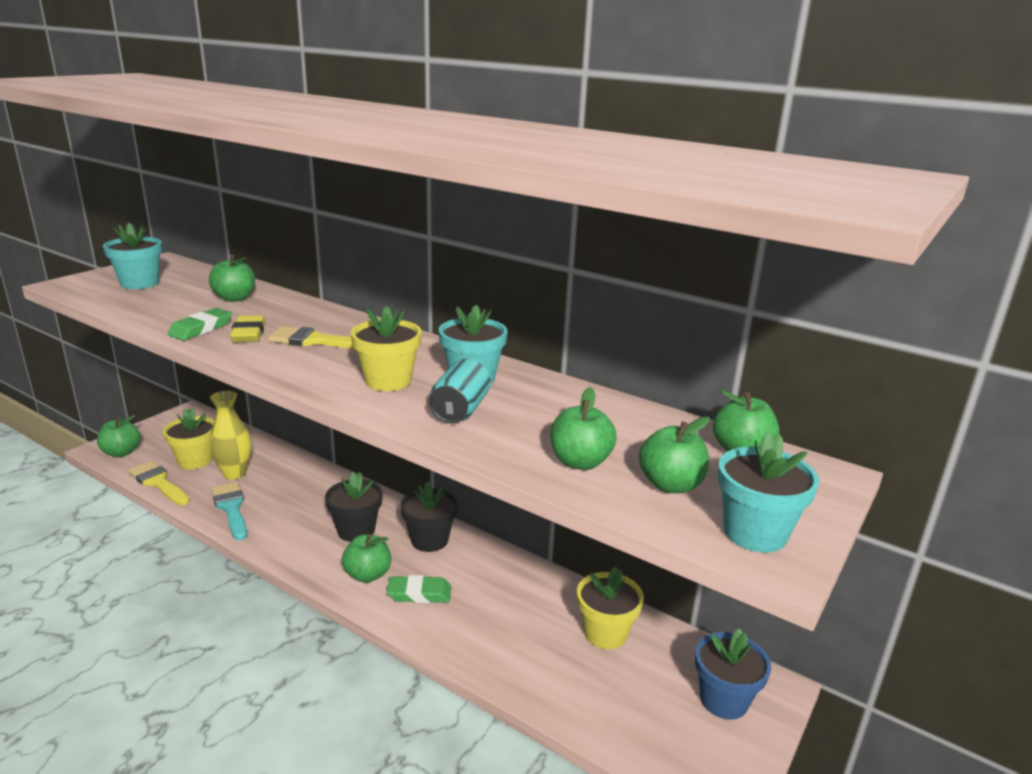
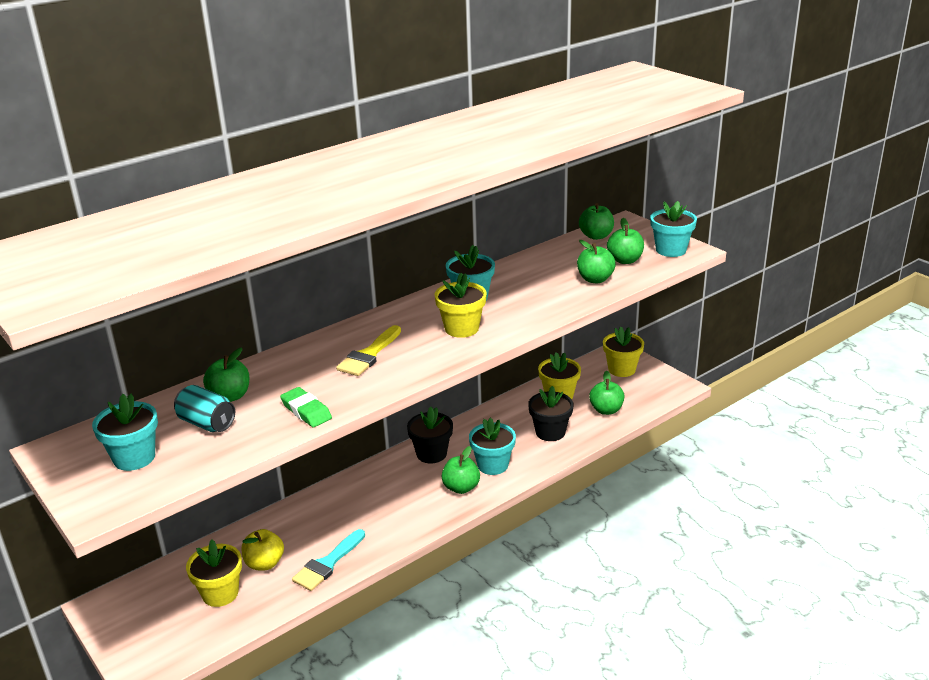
camera: 70 degrees left, 5 degrees up
green apple [97,415,141,457] -> green apple moved to [589,371,624,415]
yellow brush [128,461,190,505] -> none
yellow vase [209,391,251,480] -> yellow apple [242,529,284,570]
turquoise brush [211,482,247,540] -> turquoise brush turned 45 degrees counterclockwise [292,529,365,591]
yellow eraser [230,315,265,342] -> none
black flower pot [325,472,383,542] -> black flower pot moved to [528,386,573,441]
green eraser [387,575,451,603] -> turquoise flower pot [469,418,516,475]
turquoise can [429,359,491,423] -> turquoise can moved to [174,385,235,432]
blue flower pot [695,628,771,720] -> yellow flower pot [603,326,644,377]

